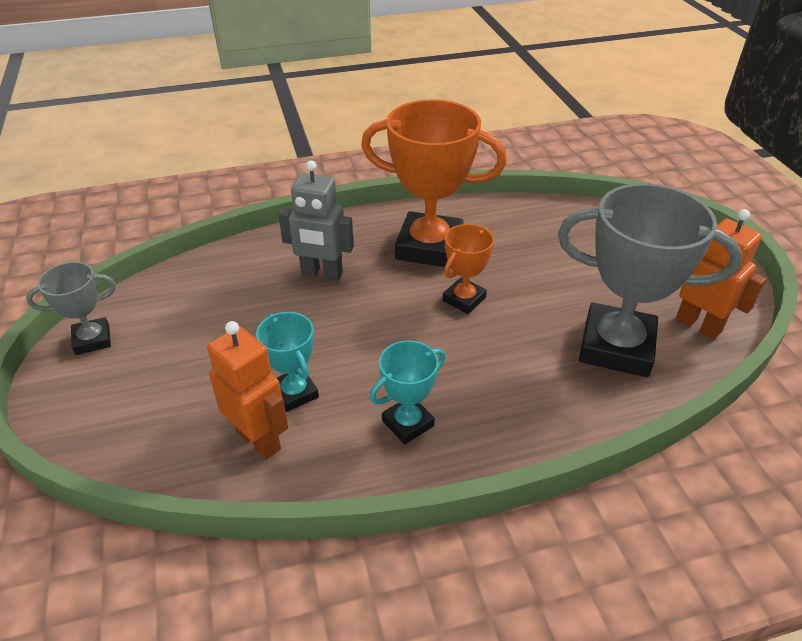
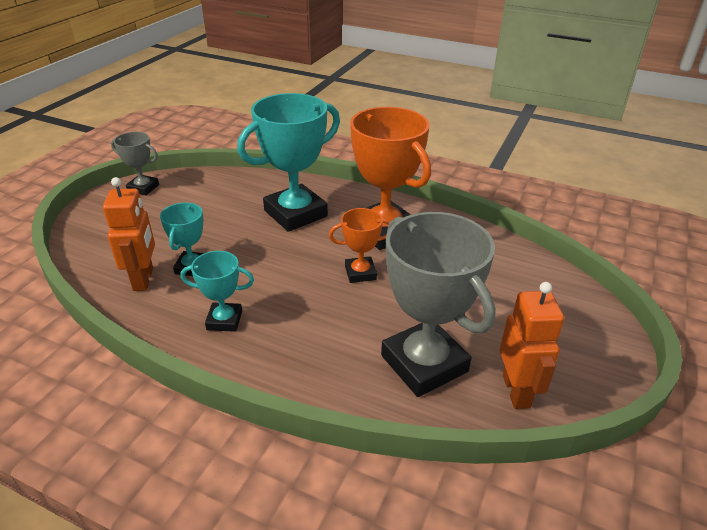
camera: 40 degrees right, 5 degrees down
grey robot [278,160,354,281] -> turquoise trophy [237,93,340,232]

